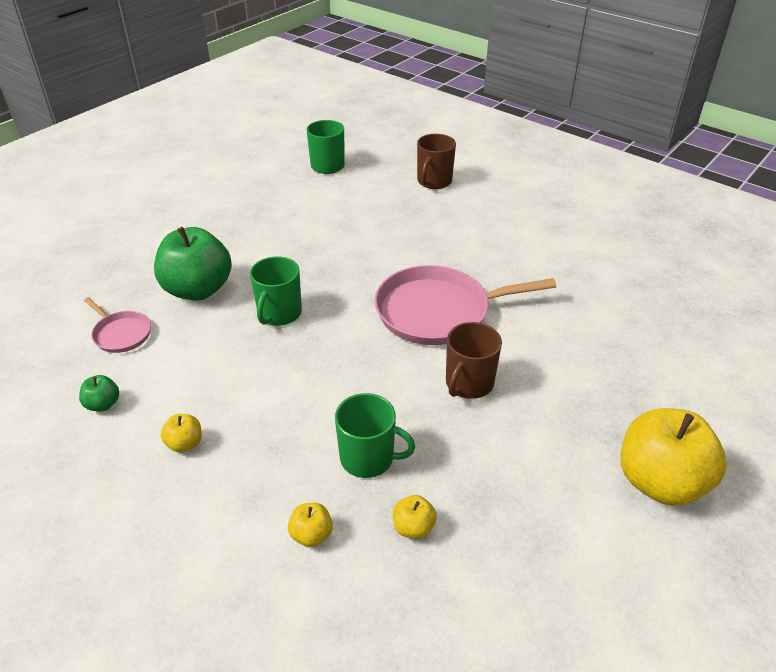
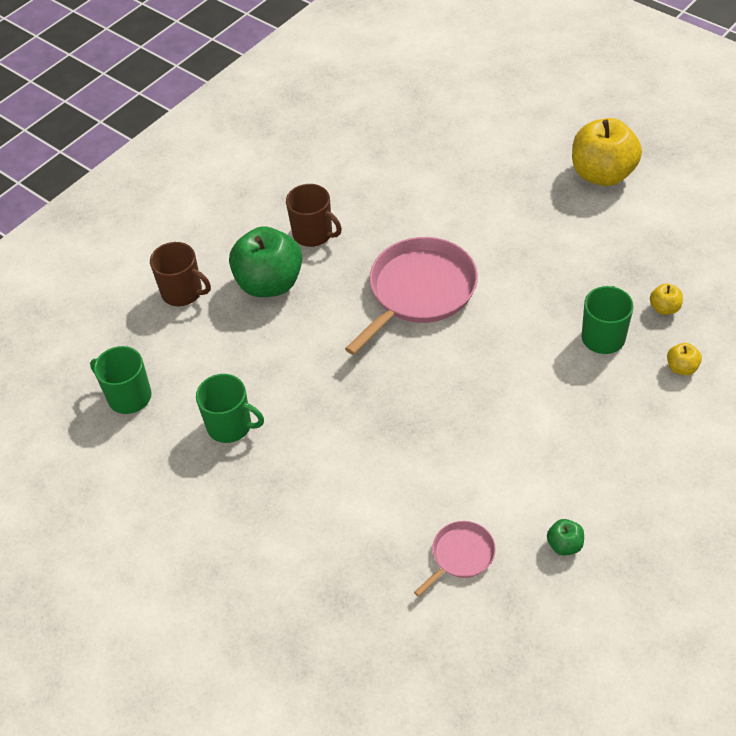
camera: 85 degrees left, 10 degrees up
green apple [154,227,232,301] -> green apple moved to [229,226,302,297]
yellow apple [161,414,202,453] -> none
green mug [250,257,302,326] -> green mug moved to [196,374,264,443]
pink pan [375,265,556,345] -> pink pan turned 135 degrees counterclockwise [345,237,478,355]
brown mug [446,322,502,399] -> brown mug moved to [286,184,342,247]

